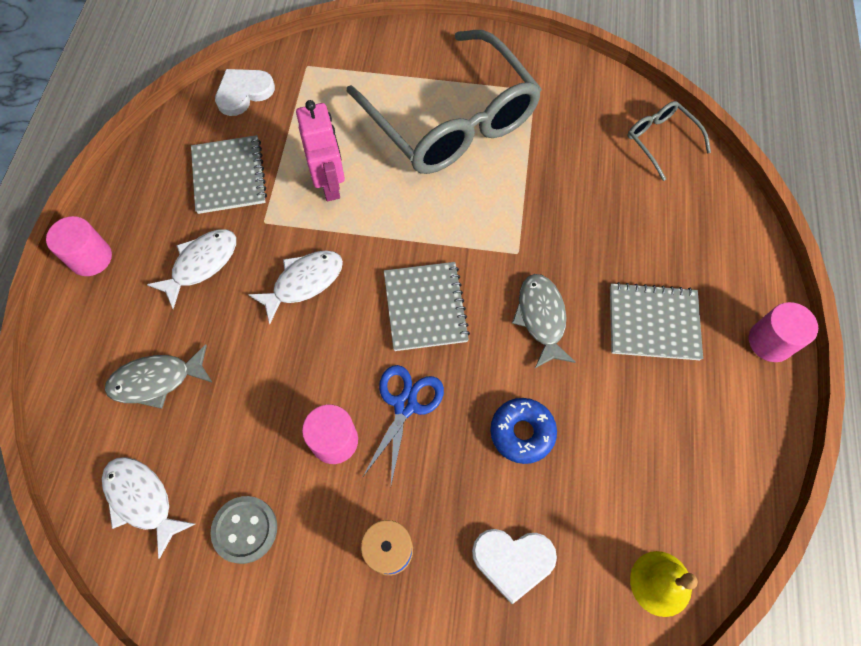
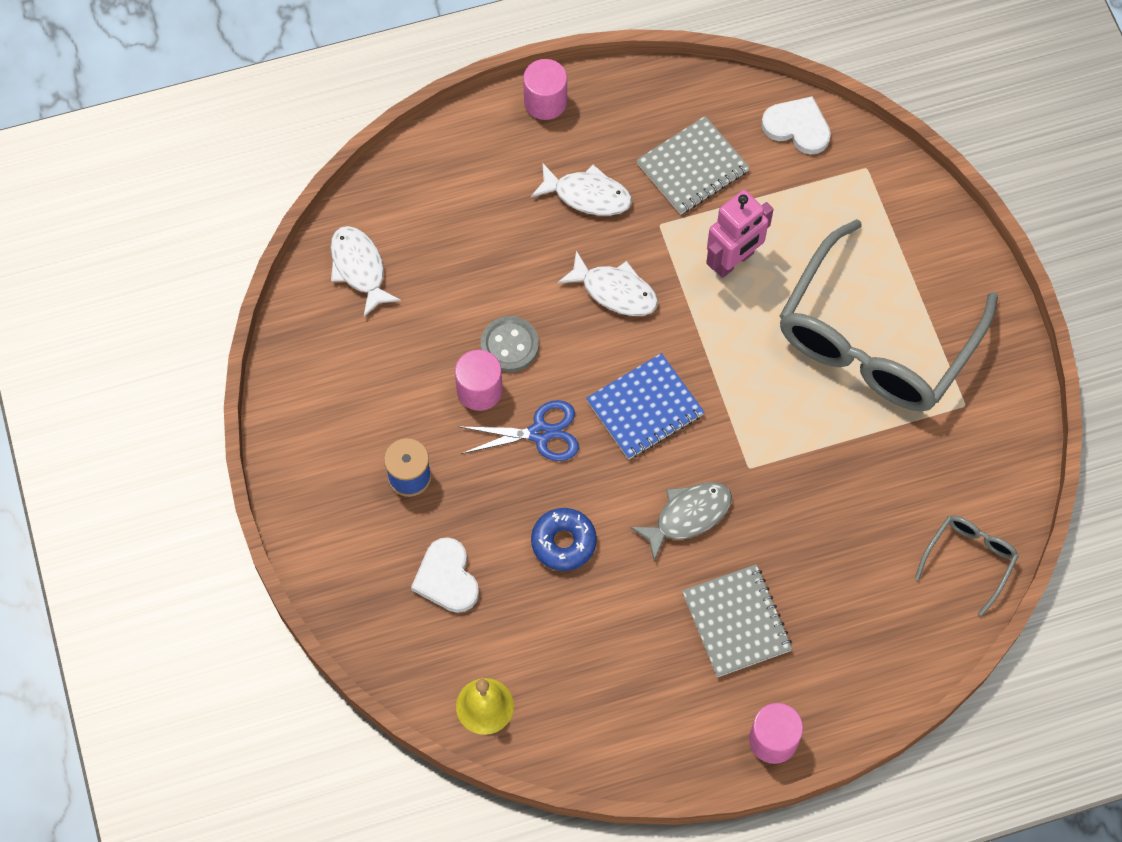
camera: 65 degrees right, 0 degrees up
white fish [102,457,195,559] -> white fish turned 45 degrees counterclockwise [330,226,401,317]
grey fish [105,344,213,409] -> none
grey button [210,496,277,564] -> grey button moved to [481,316,539,372]
grey notebook [384,262,470,351] -> blue notebook [586,353,705,460]

